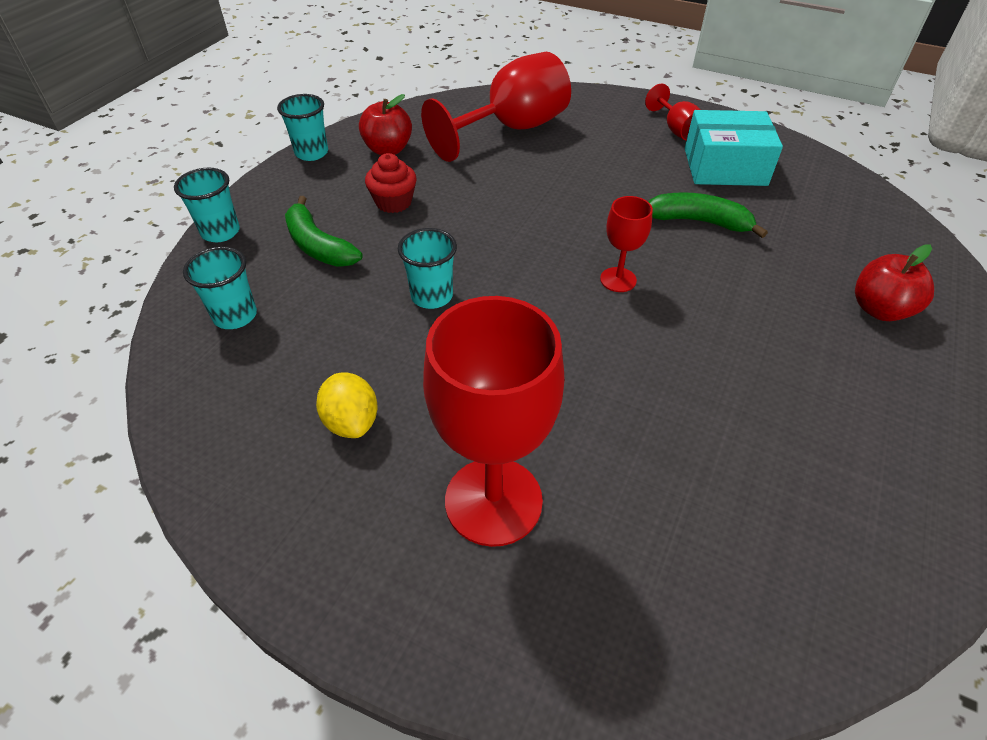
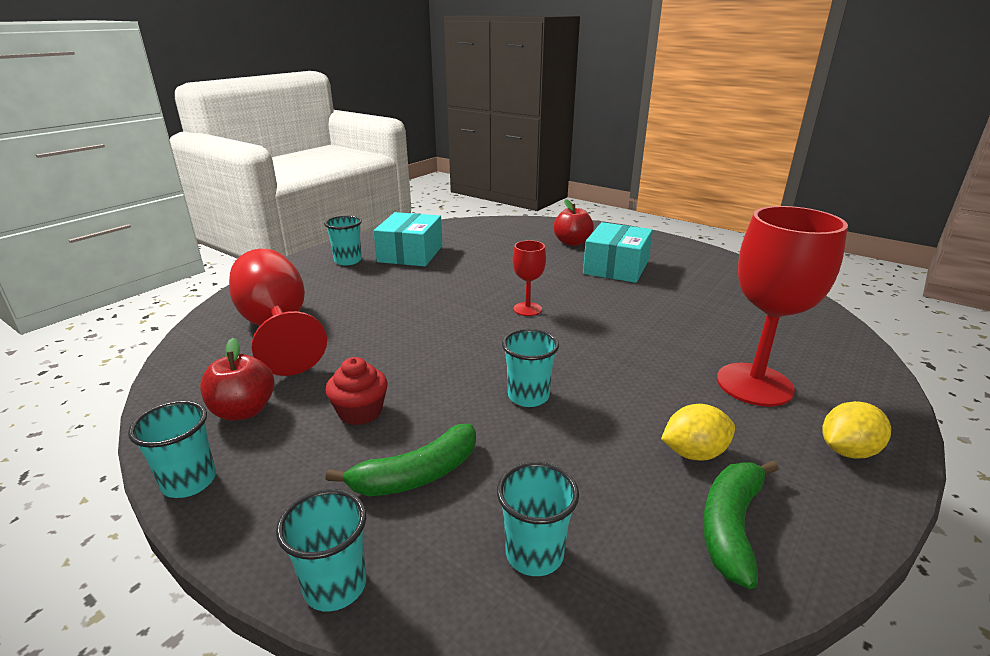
camera: 80 degrees left, 20 degrees down
red goblet [645,84,701,140] -> turquoise cup [324,216,362,265]
green banana [648,192,768,238] -> green banana moved to [703,461,779,589]
none -> turquoise box [583,222,653,283]
none -> yellow lemon [822,401,891,459]

